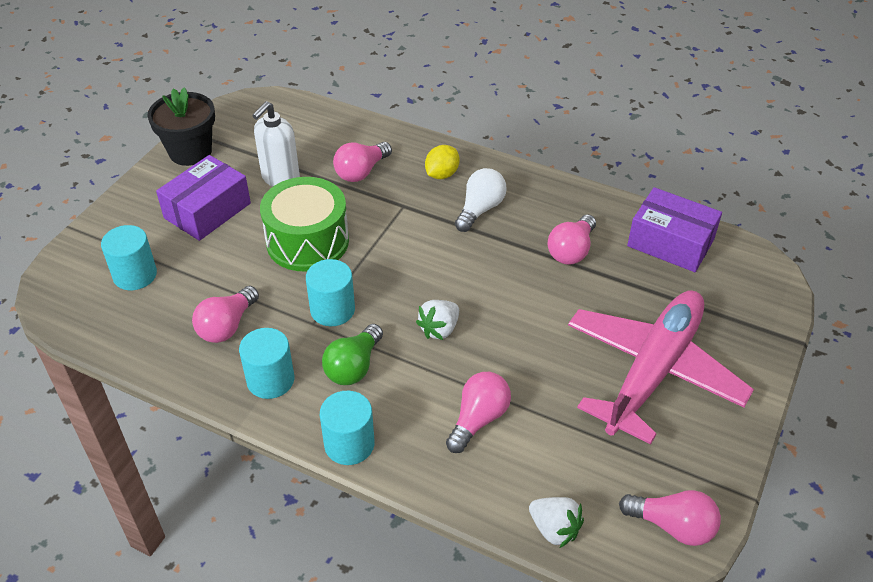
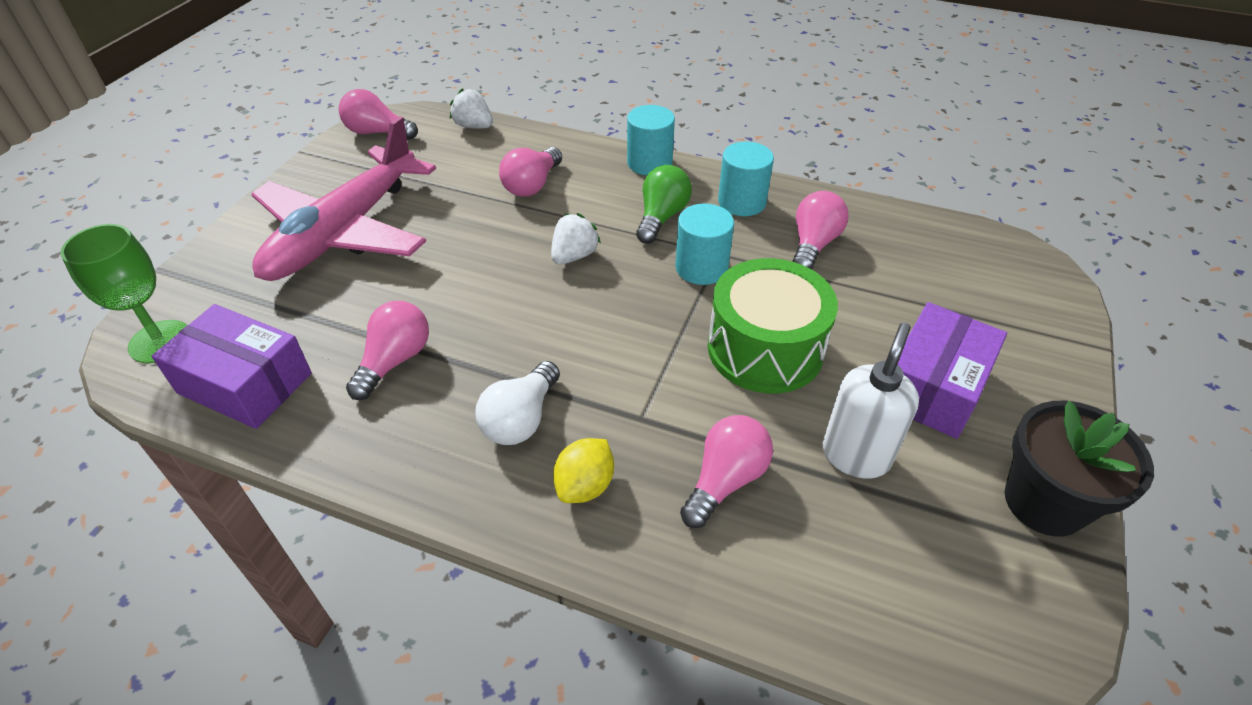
camera: 175 degrees right, 0 degrees up
turquoise cylinder [101,225,157,290] -> none
none -> green goblet [60,224,187,363]

